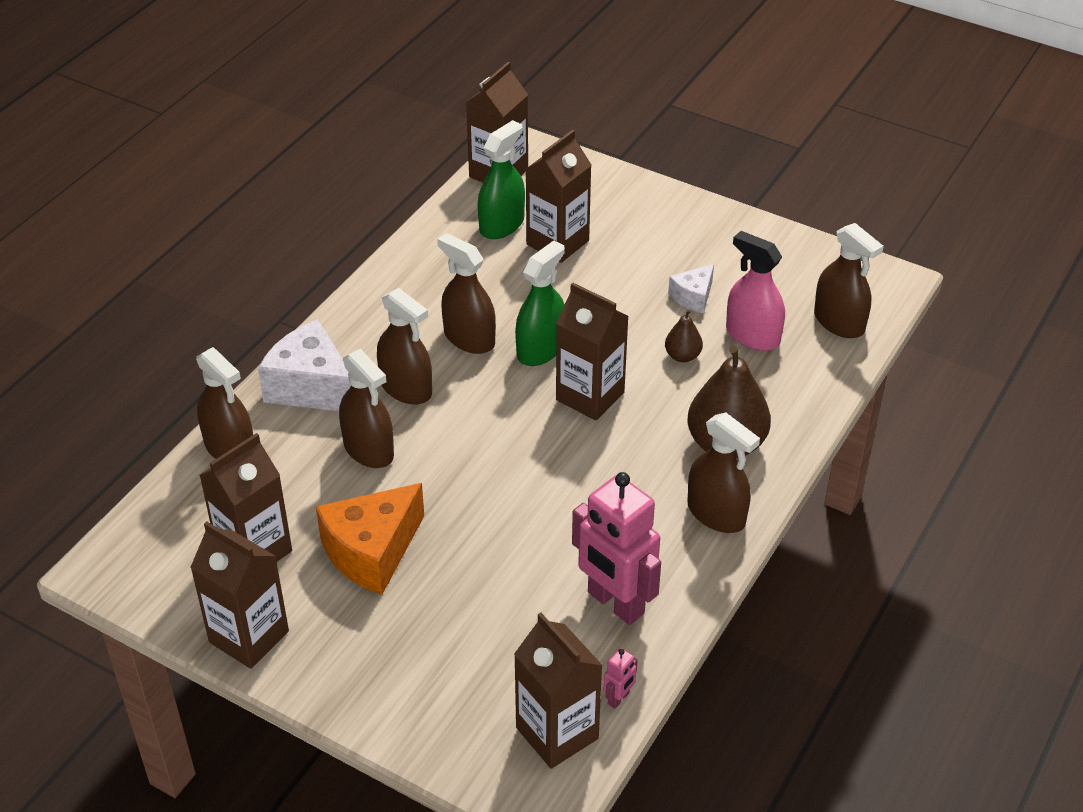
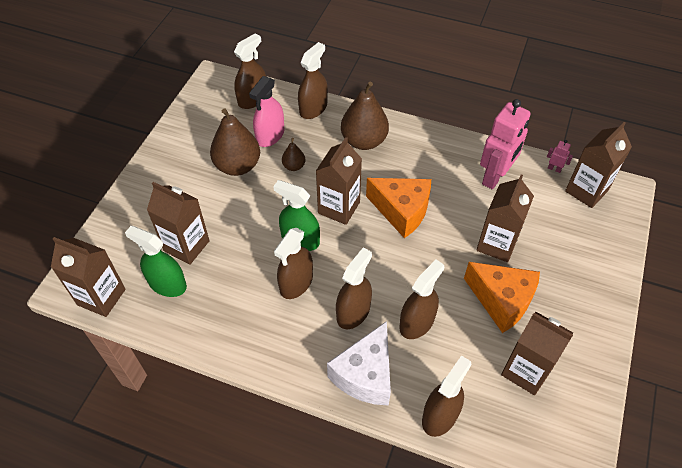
camera: 100 degrees left, 10 degrees up
brown carton [190,521,289,669] -> brown carton moved to [476,174,534,262]
white cheese [668,264,714,313] -> brown pear [210,109,260,176]
brown spray bottle [687,412,760,533] -> brown spray bottle moved to [298,42,328,119]
none -> orange cheese [366,178,431,238]

